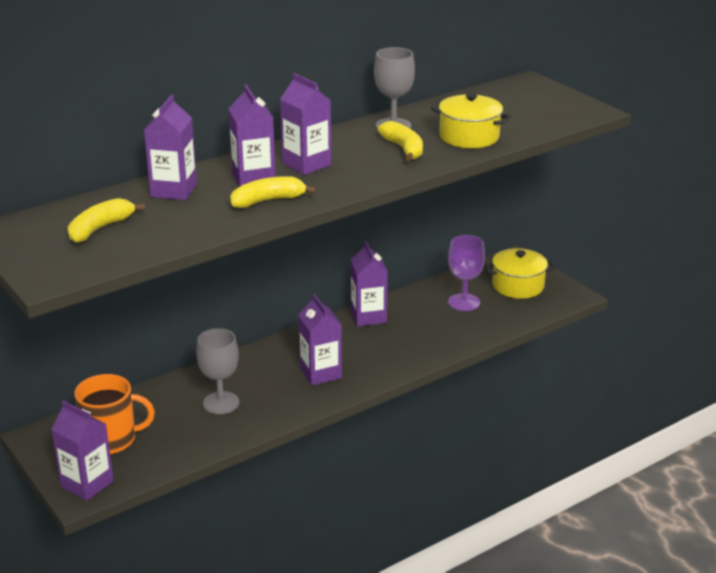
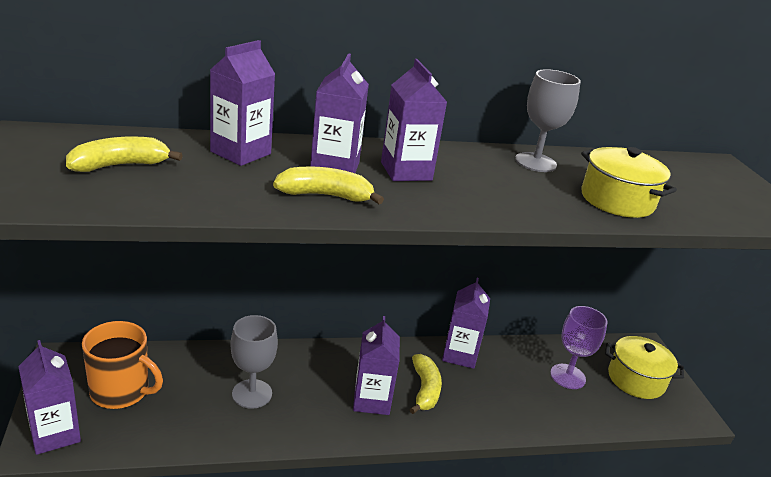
camera: 20 degrees right, 0 degrees up
yellow banana [377,121,423,161] -> yellow banana moved to [410,354,442,414]

